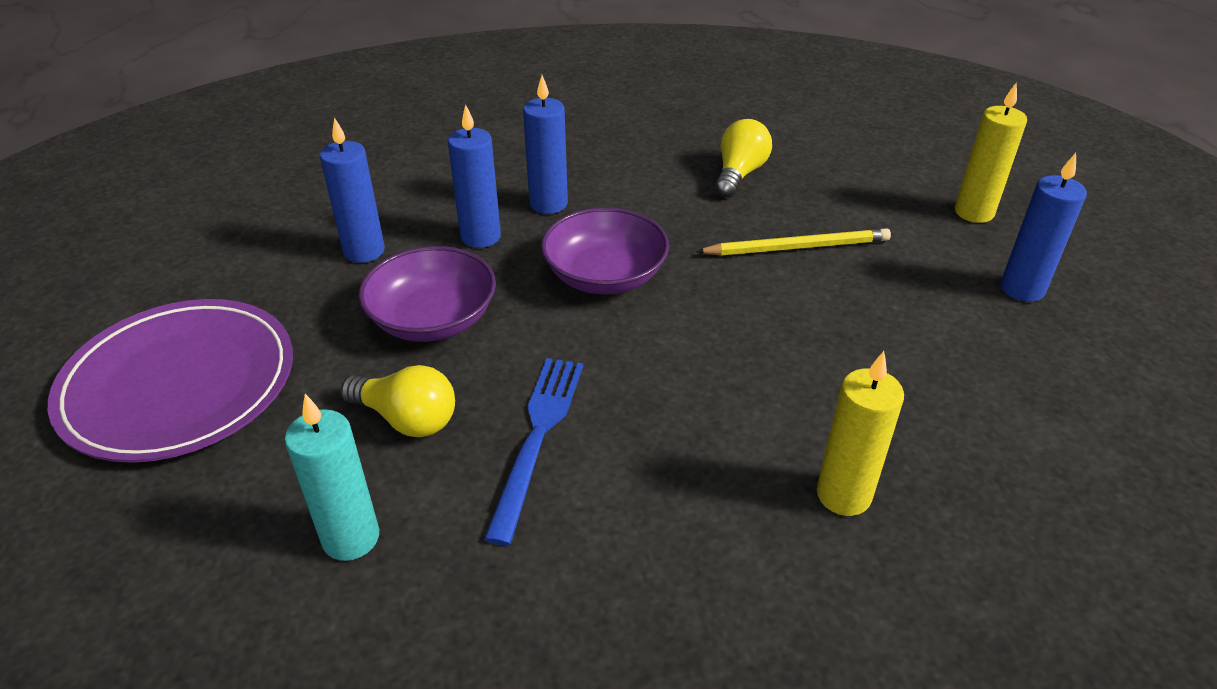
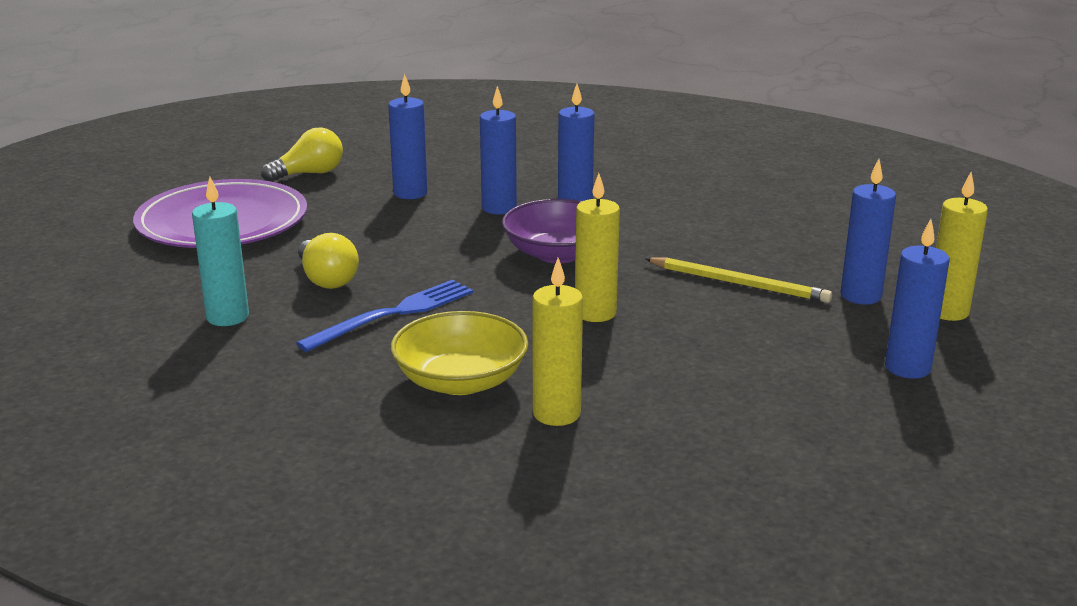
camera: 35 degrees right, 15 degrees down
purple bowl [358,246,496,342] -> none
yellow light bulb [715,119,772,198] -> yellow light bulb moved to [261,127,343,182]
none -> yellow bowl [391,311,528,395]
none -> yellow candle [575,173,620,322]
none -> blue candle [841,159,896,305]

